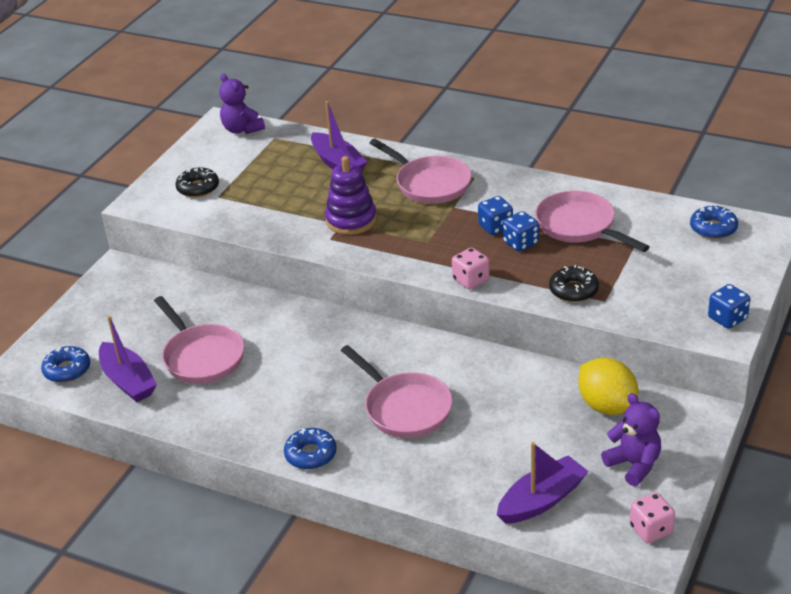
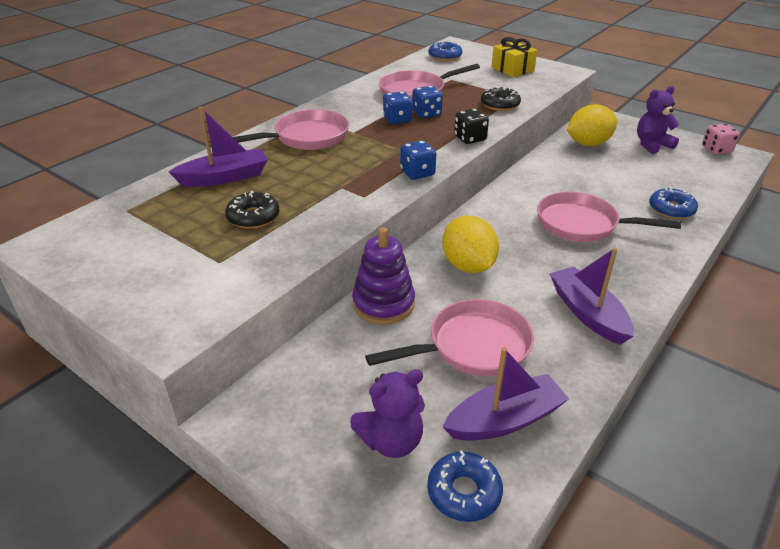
camera: 80 degrees left, 0 degrees up
black donut [175,167,219,198] -> black donut moved to [225,191,280,229]
purple teddy bear [219,73,265,134] -> purple teddy bear moved to [350,369,425,458]
blue donut [284,428,337,469] -> blue donut moved to [649,187,698,219]
purple stacking toy [325,156,377,235] -> purple stacking toy moved to [352,227,415,325]
pink pan [341,345,453,438] -> pink pan turned 135 degrees counterclockwise [537,192,681,242]
pink dice [452,248,490,289] -> black dice [454,109,489,144]
purple boat [497,442,589,524] -> purple boat moved to [550,248,634,345]
blue dice [708,284,750,329] -> blue dice moved to [400,140,436,180]
none -> yellow lemon [442,216,499,273]
none -> yellow gift [492,37,537,77]

